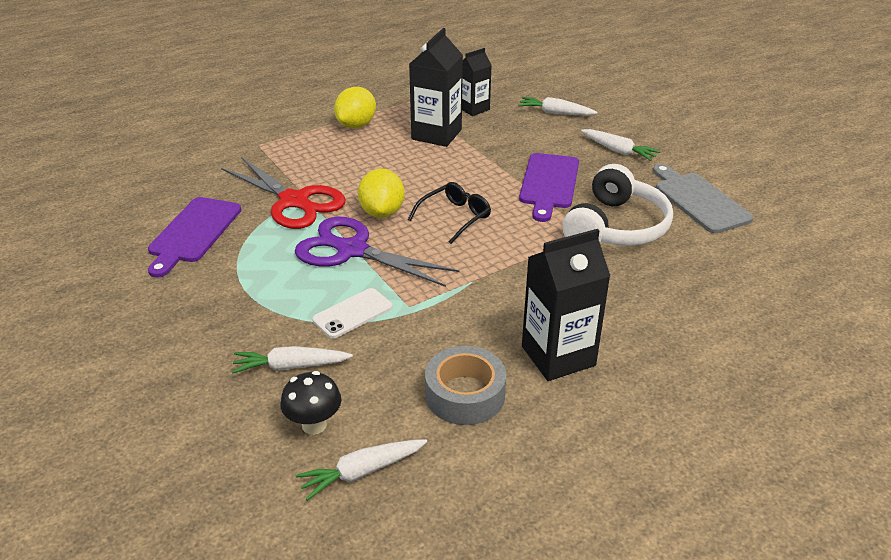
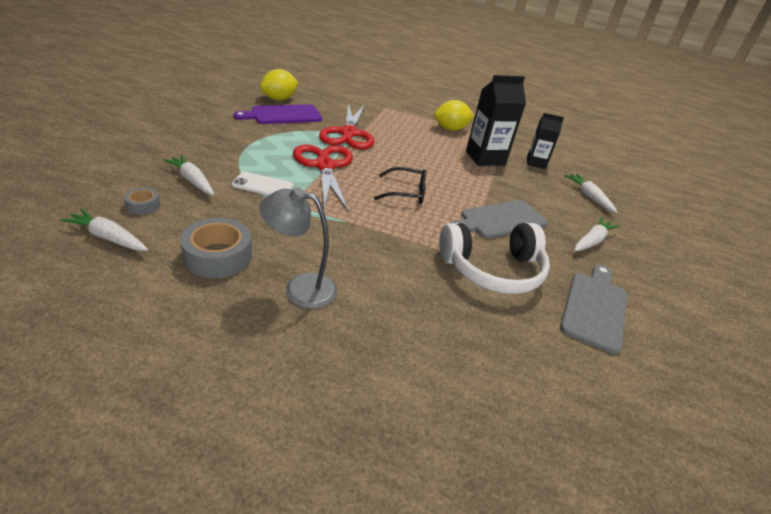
camera: 45 degrees right, 0 degrees up
black mushroom [280,371,341,435] -> grey tape [124,188,160,215]
purple scissors [295,217,459,287] -> red scissors [293,144,353,211]
yellow lemon [358,168,405,218] -> yellow lemon moved to [260,69,298,101]
purple cutting board [519,153,579,222] -> grey cutting board [451,200,548,239]
black carton [522,229,610,381] -> grey lamp [260,187,338,309]
white carrot [581,129,661,161] -> white carrot turned 135 degrees counterclockwise [574,217,619,251]

